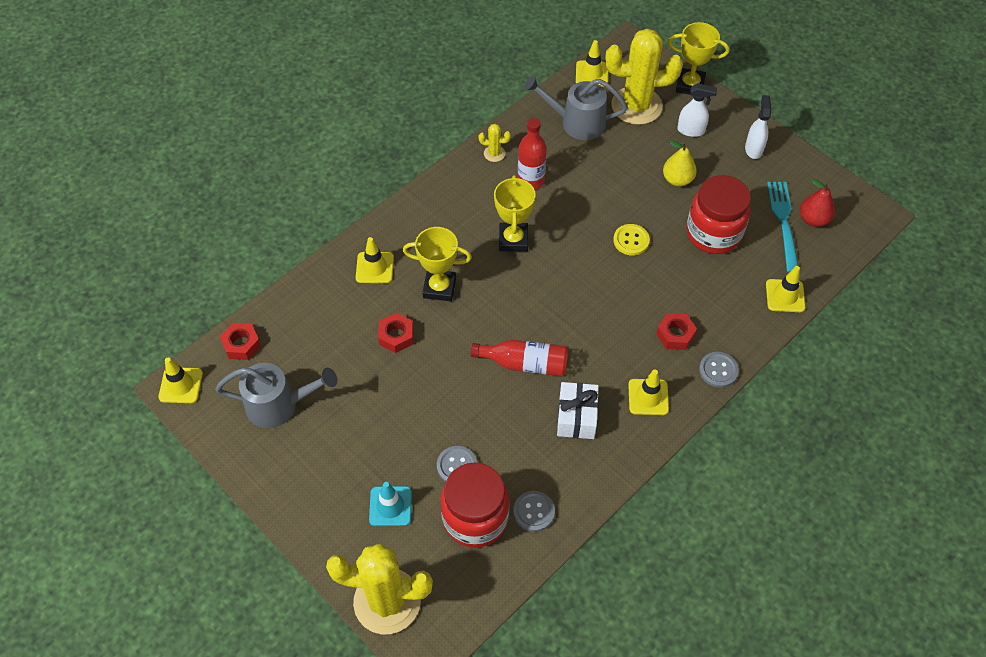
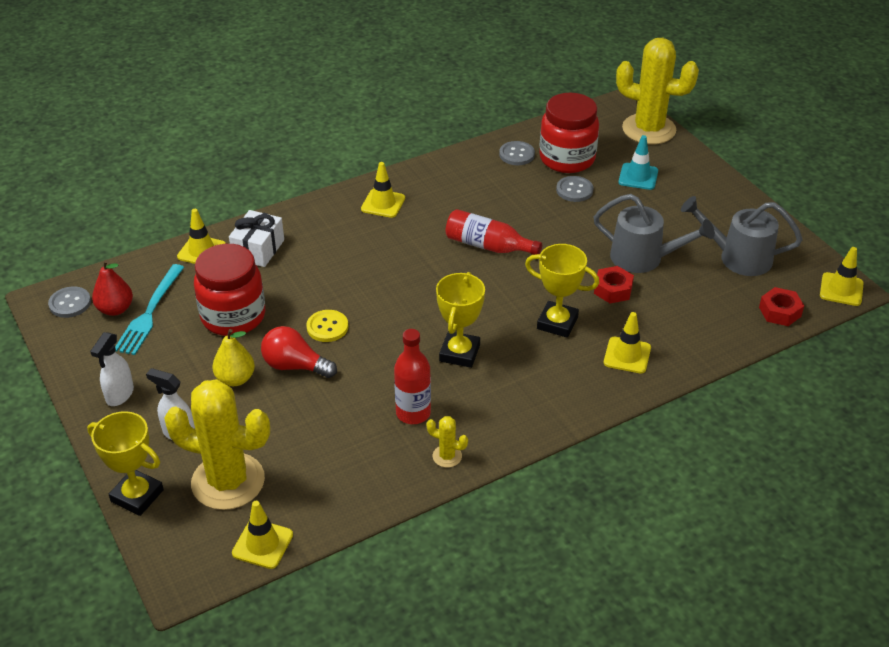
camera: 165 degrees left, 15 degrees down
grey watering can [524,75,628,140] -> grey watering can moved to [593,194,715,273]
white gift [557,382,599,439] -> white gift moved to [229,210,284,267]
red nut [656,313,697,350] -> none
grey button [699,352,739,388] -> grey button moved to [48,286,91,318]
none -> red light bulb [261,326,337,378]

